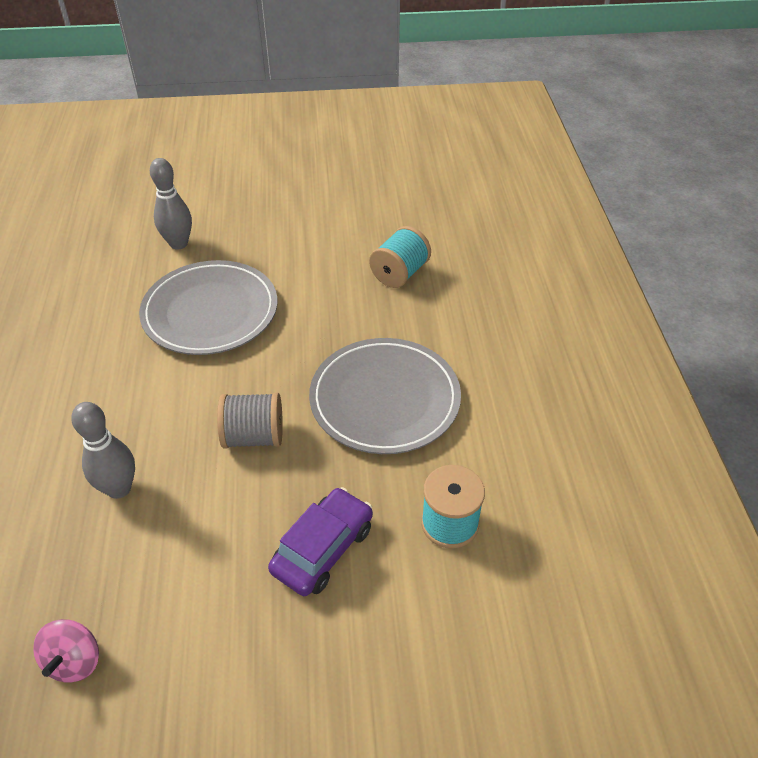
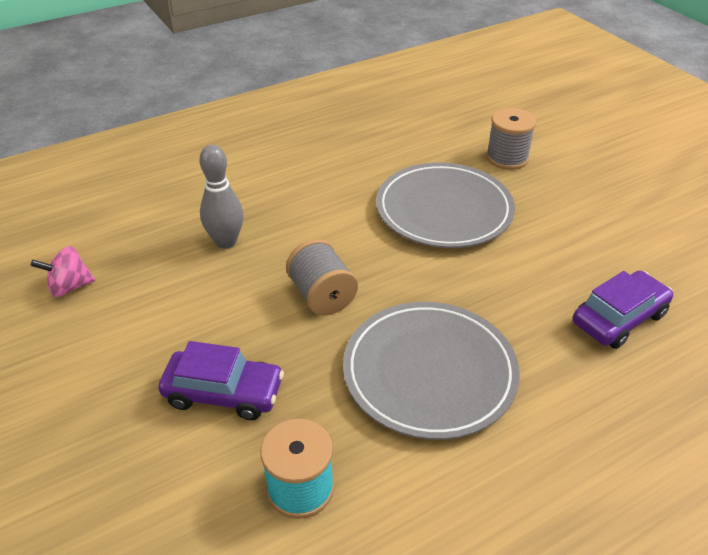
camera: 65 degrees right, 5 degrees down
grey bowling pin [150,158,192,250] -> grey spool [486,108,536,170]
turquoise spool [369,226,431,288] -> purple car [573,271,673,349]

